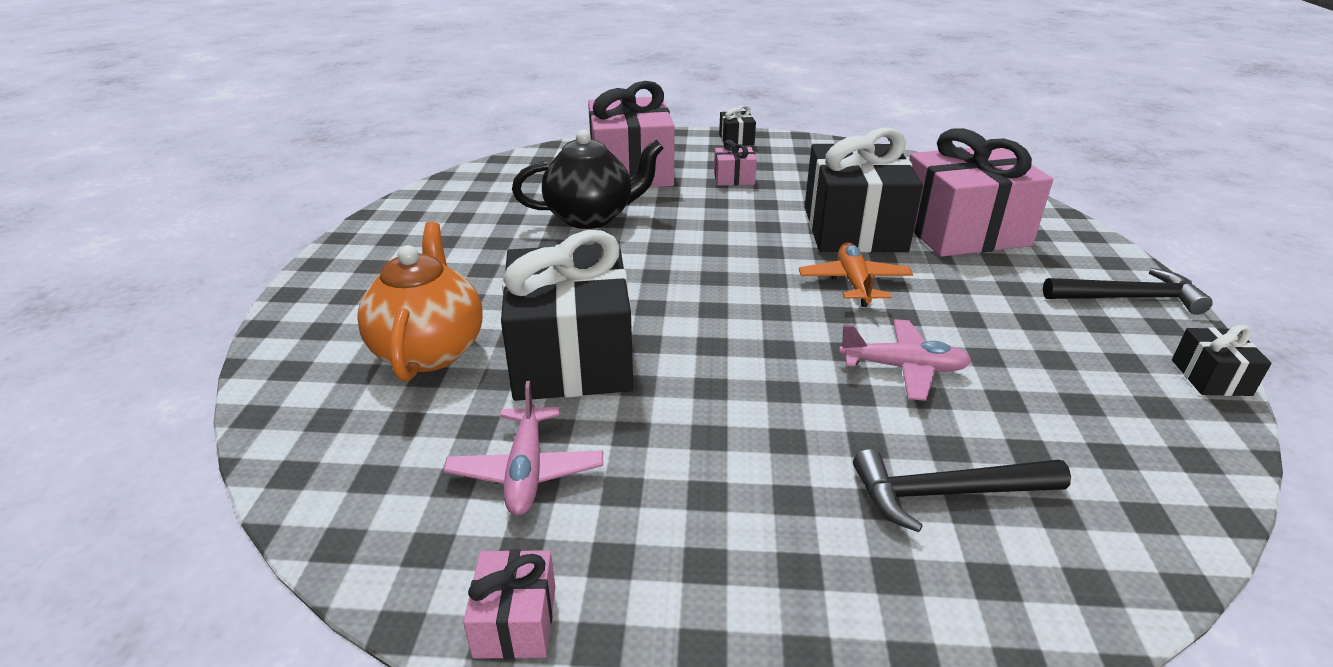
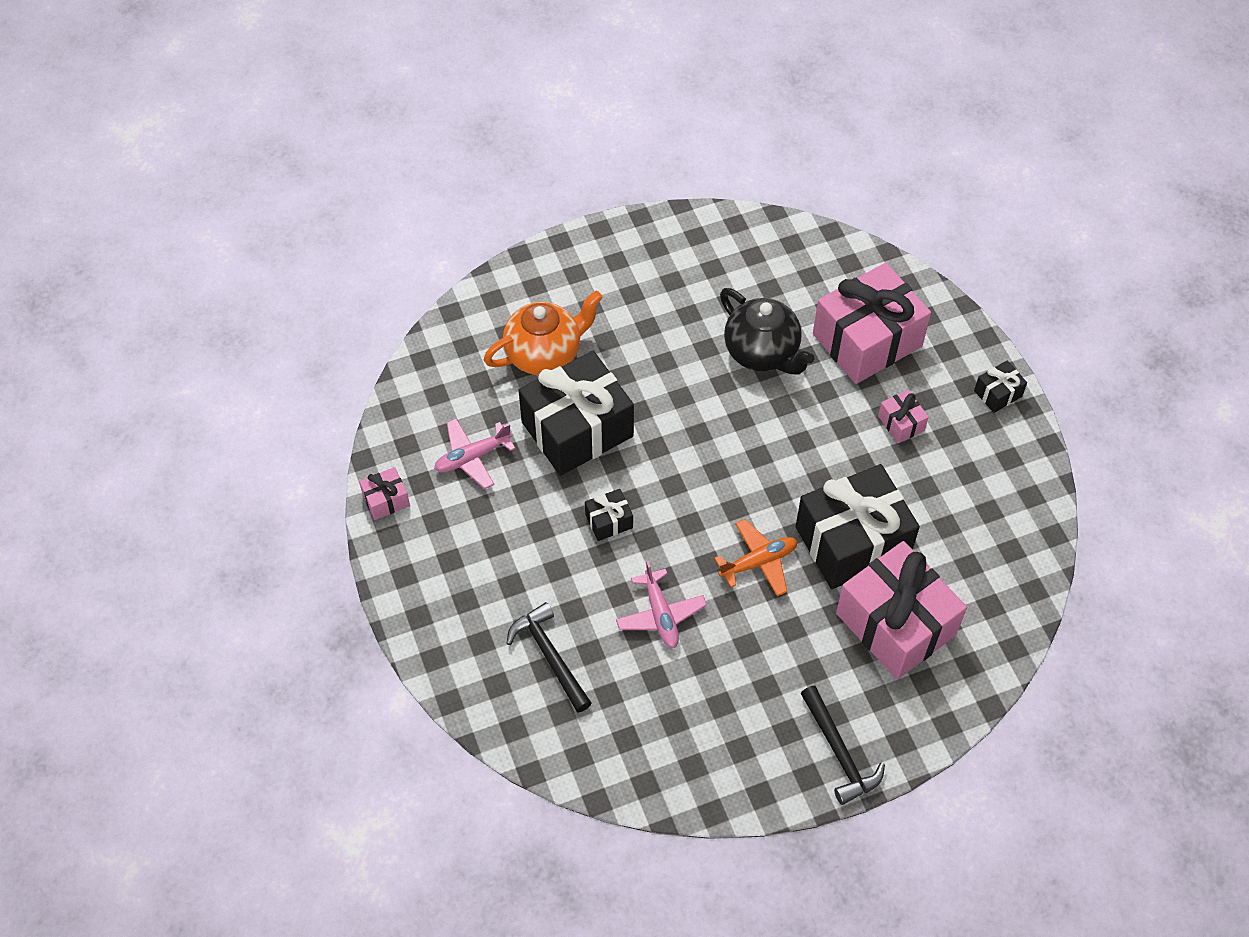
camera: 65 degrees right, 25 degrees up
black gift [1172,325,1272,396] -> black gift moved to [585,489,633,541]

